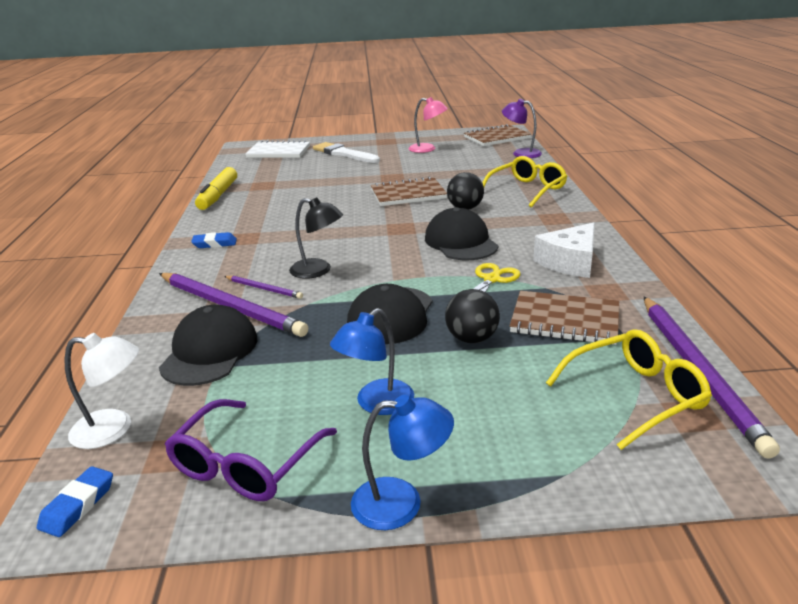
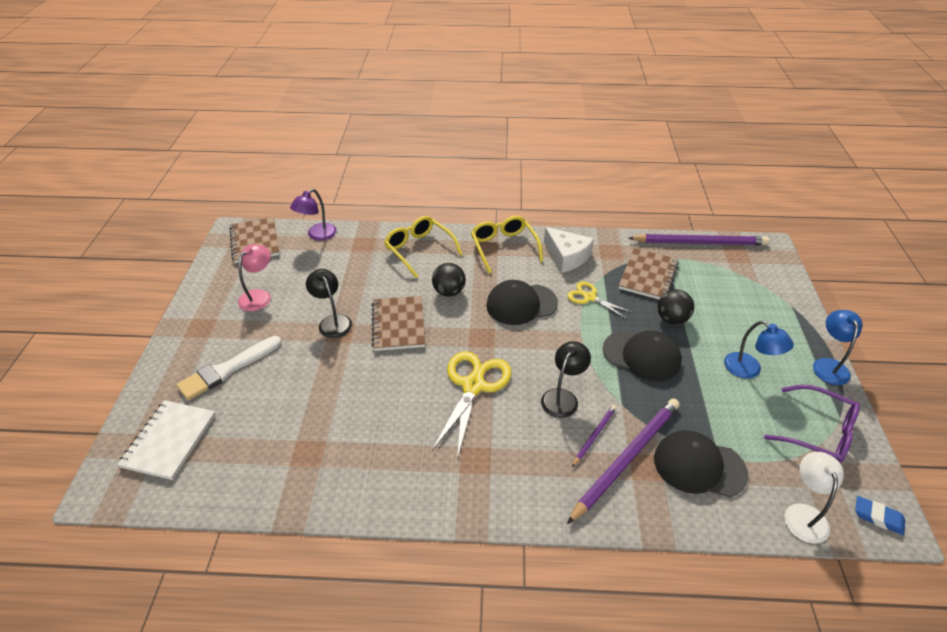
camera: 85 degrees left, 15 degrees up
blue eraser [191,232,237,248] -> none
yellow marker [195,167,237,210] -> none
yellow glasses [546,329,712,450] -> yellow glasses moved to [471,216,543,273]
none -> black lamp [306,269,352,338]
none -> yellow scissors [432,351,512,459]

